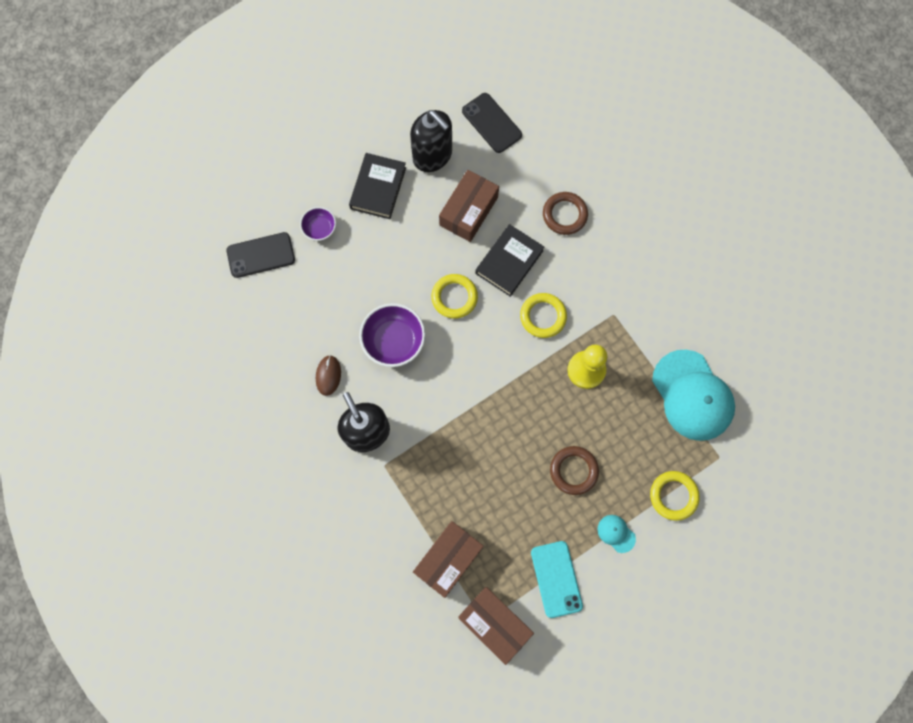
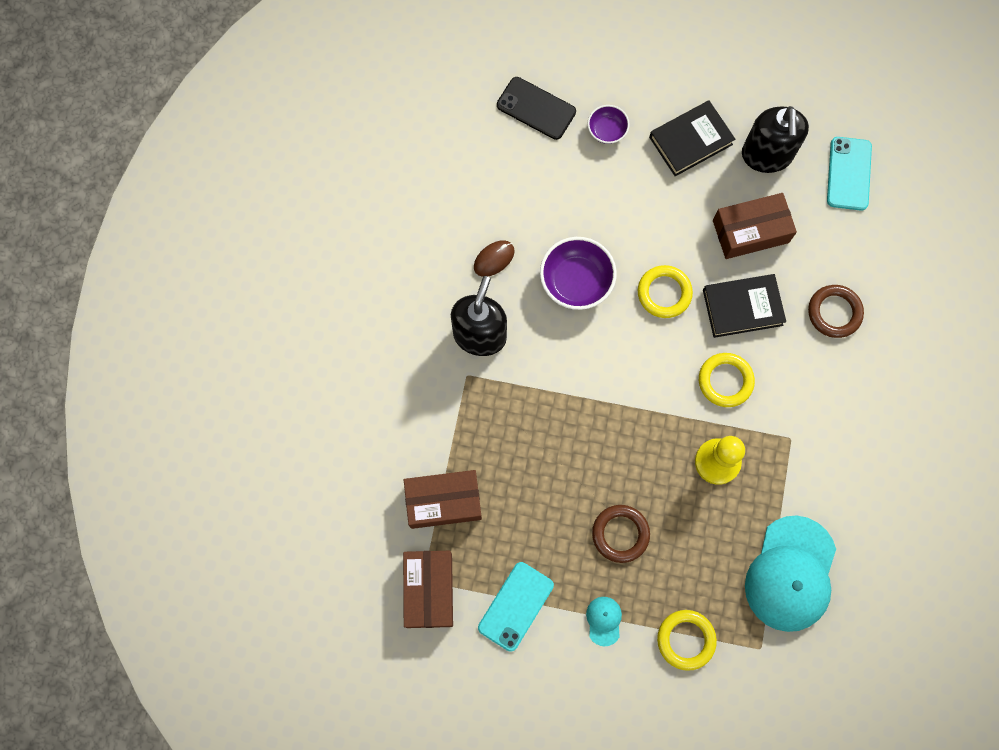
camera: 45 degrees right, 0 degrees up
black phone [462,93,522,153] -> turquoise phone [827,137,872,211]

